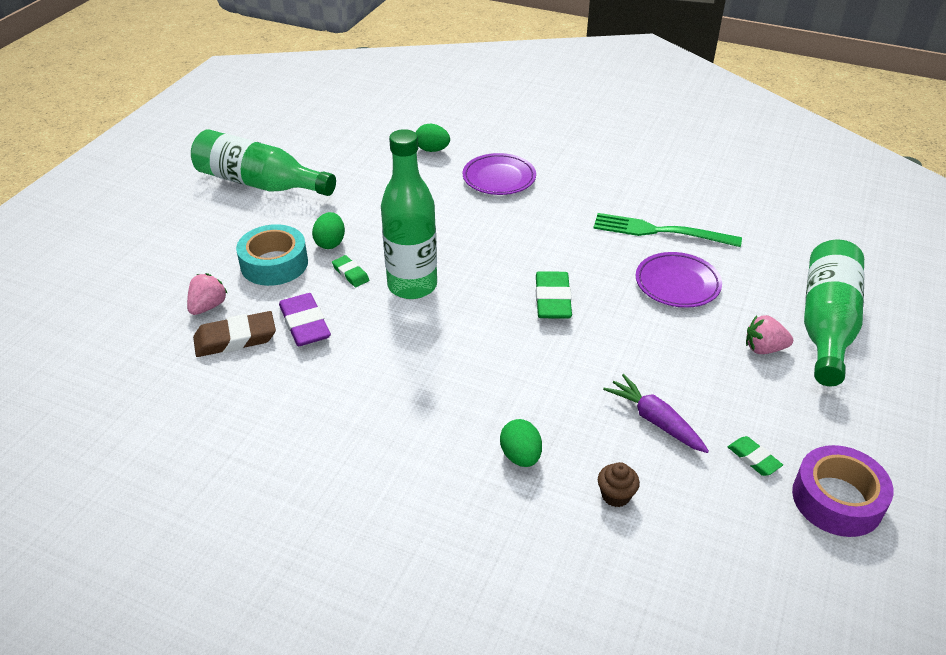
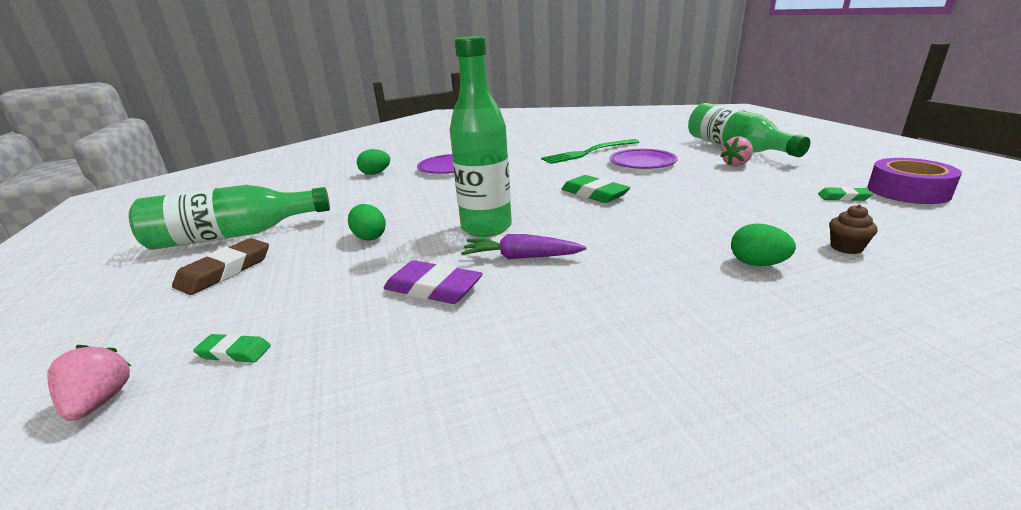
camera: 40 degrees left, 15 degrees down
pink strawberry [187,273,228,315] -> pink strawberry moved to [47,345,131,421]
brown eraser [193,311,276,357] -> brown eraser moved to [172,238,269,295]
turquoise tape [236,224,308,286] -> none
green eraser [332,255,369,287] -> green eraser moved to [193,333,271,362]
purple carrot [603,374,709,453] -> purple carrot moved to [461,234,586,259]

